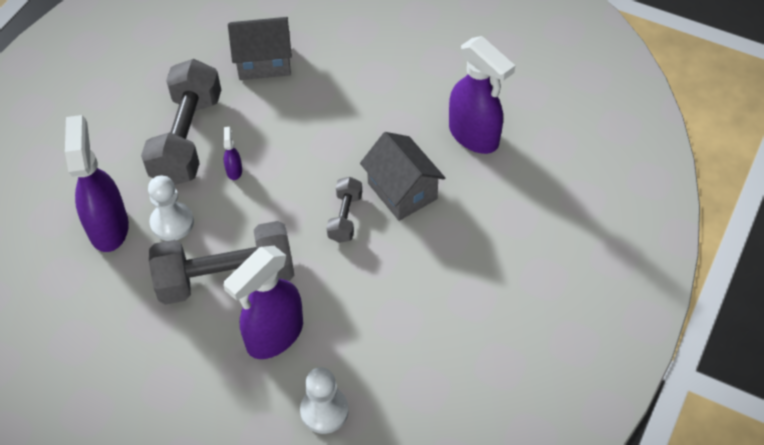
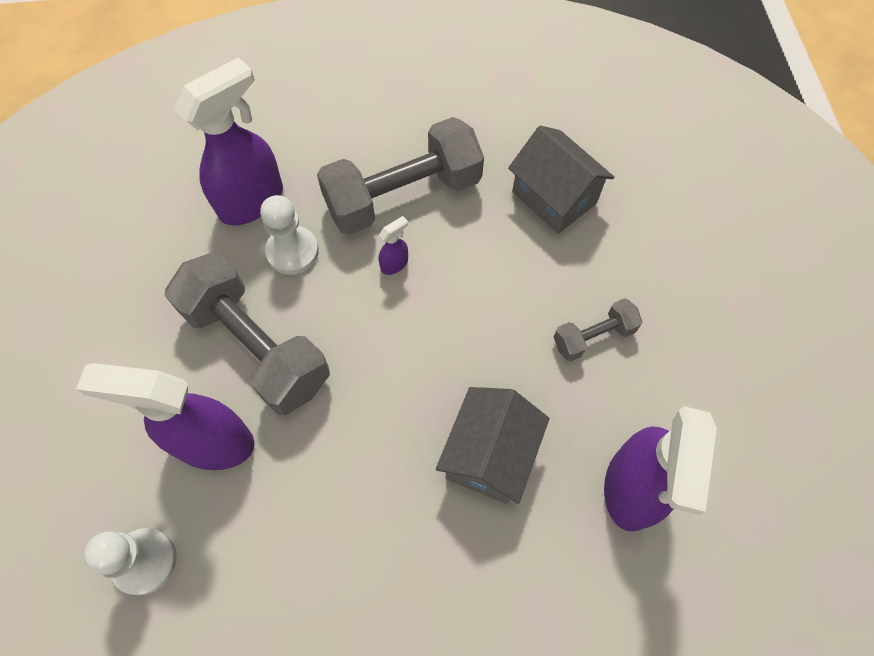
camera: 55 degrees right, 10 degrees up
grey dumbbell [327,177,362,243] -> grey dumbbell moved to [554,298,642,361]

